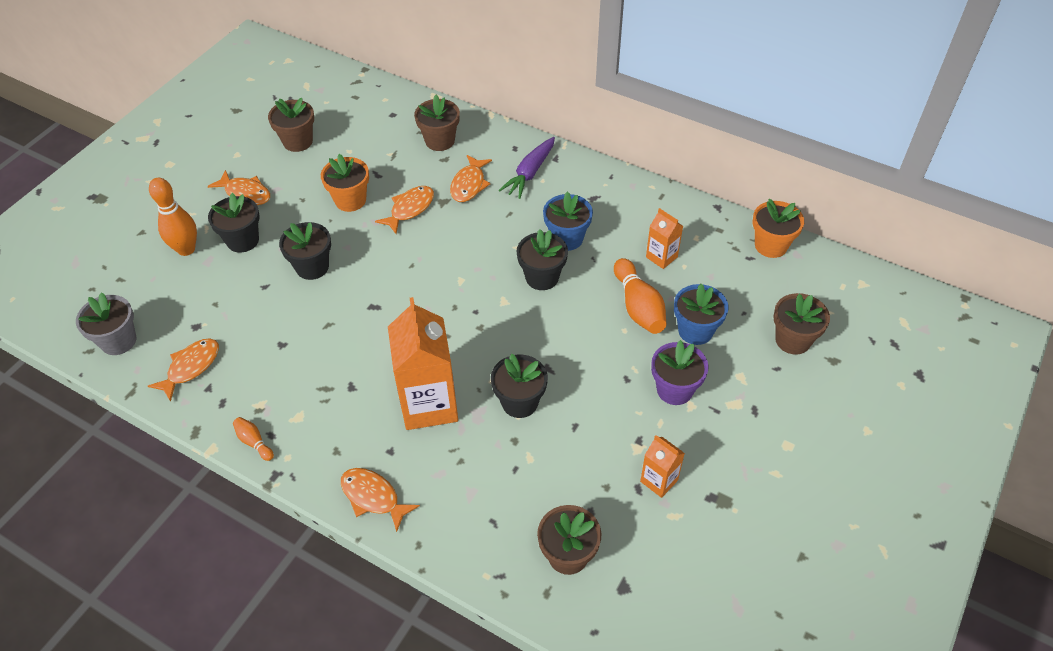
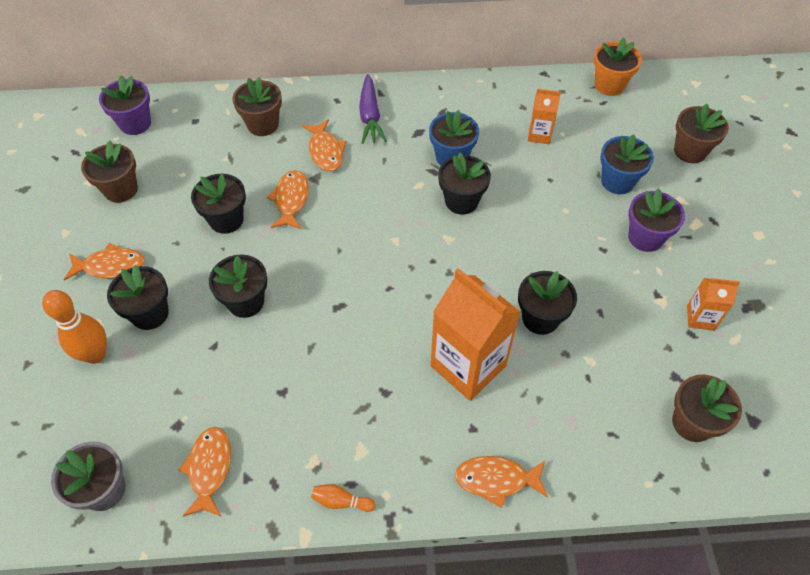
camera: 35 degrees left, 5 degrees up
orange flower pot [321,154,369,212] -> black flower pot [191,174,246,234]
orange bowling pin [614,258,666,334] -> none
none -> purple flower pot [99,75,151,135]

